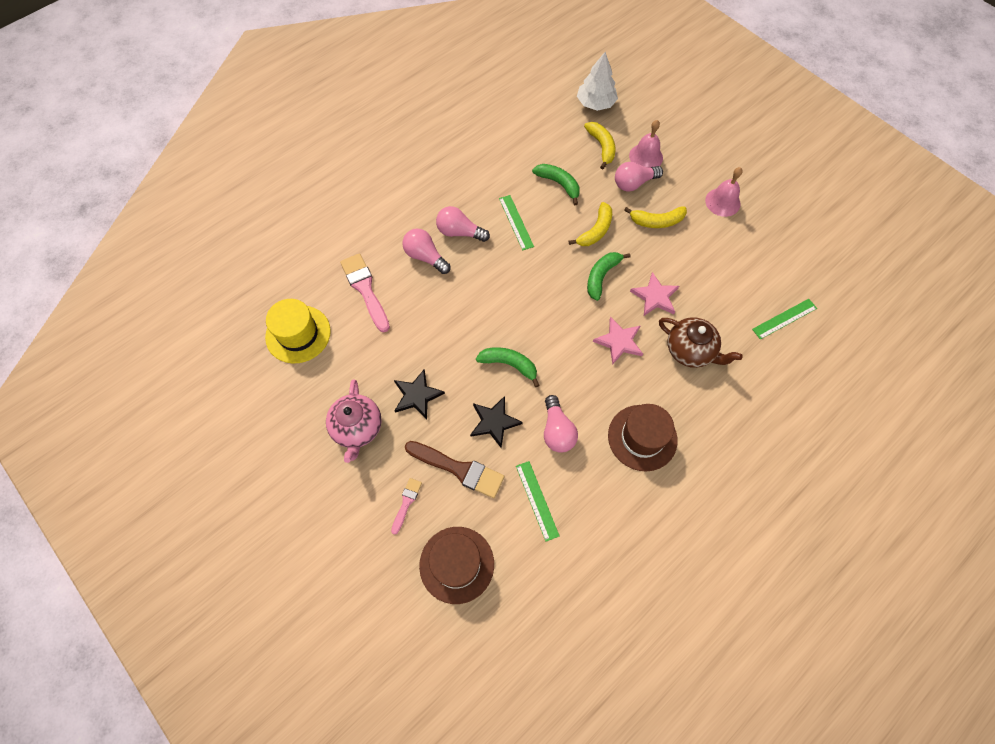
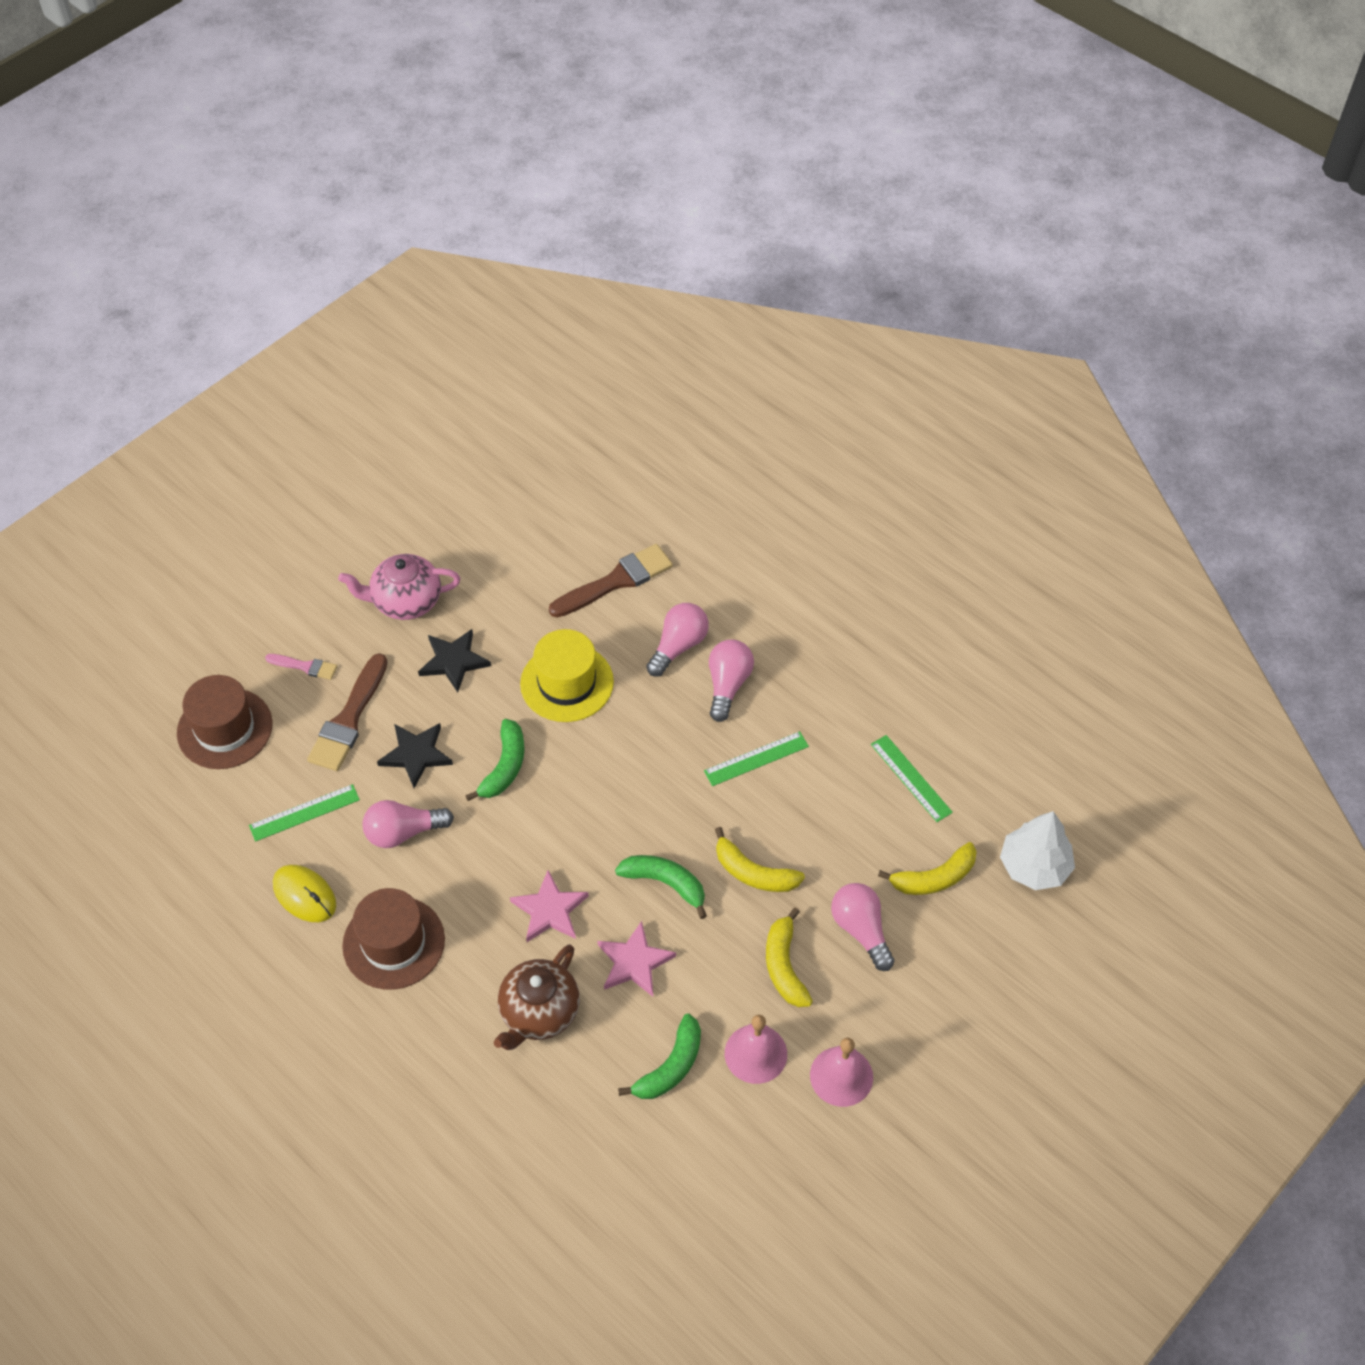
camera: 85 degrees right, 10 degrees down
yellow hat [265,299,331,363] -> yellow hat moved to [520,629,614,722]
pink brush [340,253,390,332] -> brown brush [549,544,673,617]
green banana [532,164,580,205] -> green banana moved to [618,1014,701,1099]
pink bell [629,120,663,167] -> pink bell moved to [725,1015,787,1084]
green ruler [752,299,817,340] -> green ruler moved to [871,735,953,822]
none -> yellow mouse [273,865,336,922]

